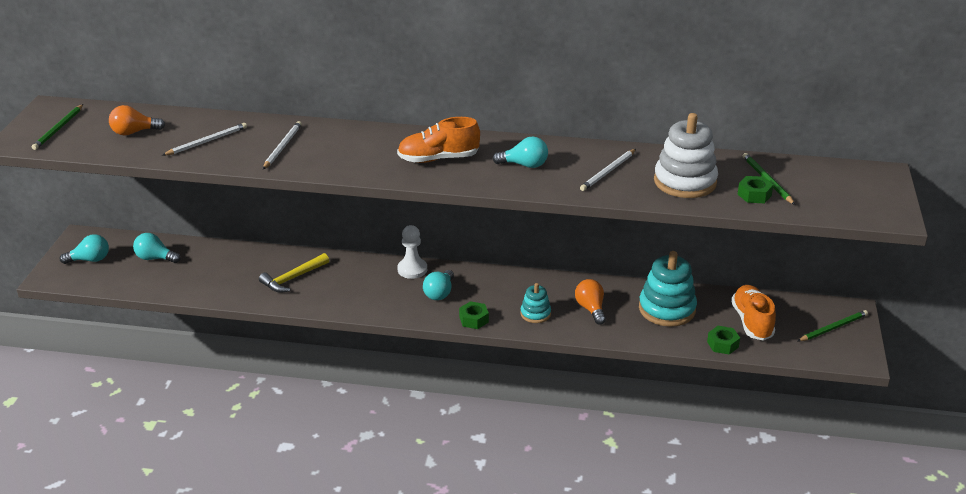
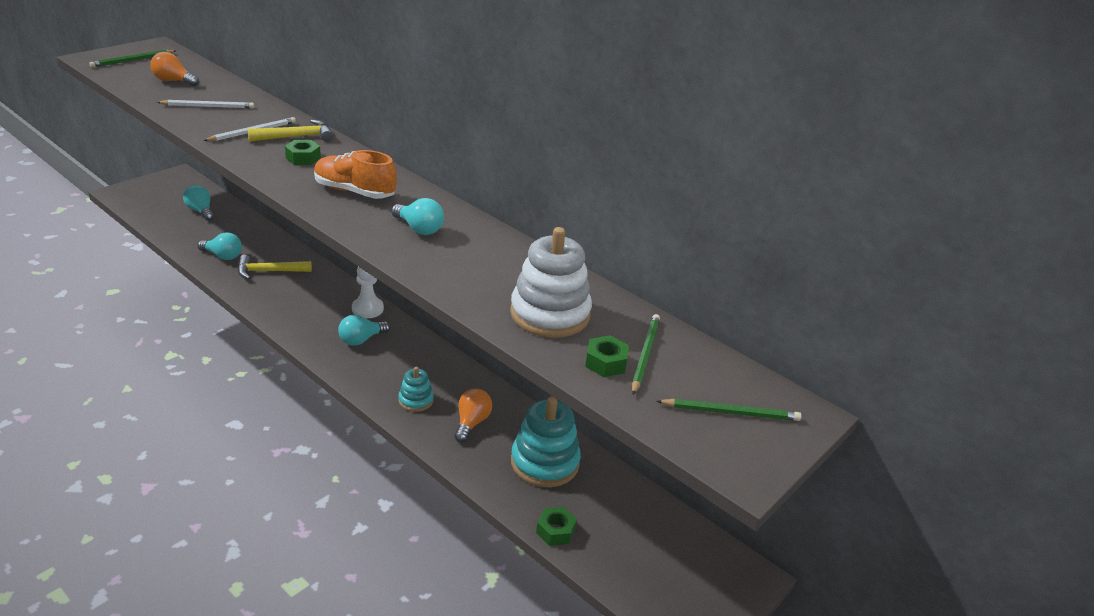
camera: 30 degrees right, 0 degrees up
turquoise light bulb [60,234,109,264] -> turquoise light bulb moved to [198,232,242,260]
green nut [459,301,489,329] -> green nut moved to [285,140,321,165]
white pencil [580,149,636,191] -> none
orange shoe [731,285,776,341] -> none
green pencil [798,310,868,341] -> green pencil moved to [657,399,801,421]
none -> yellow hammer [247,120,333,142]

